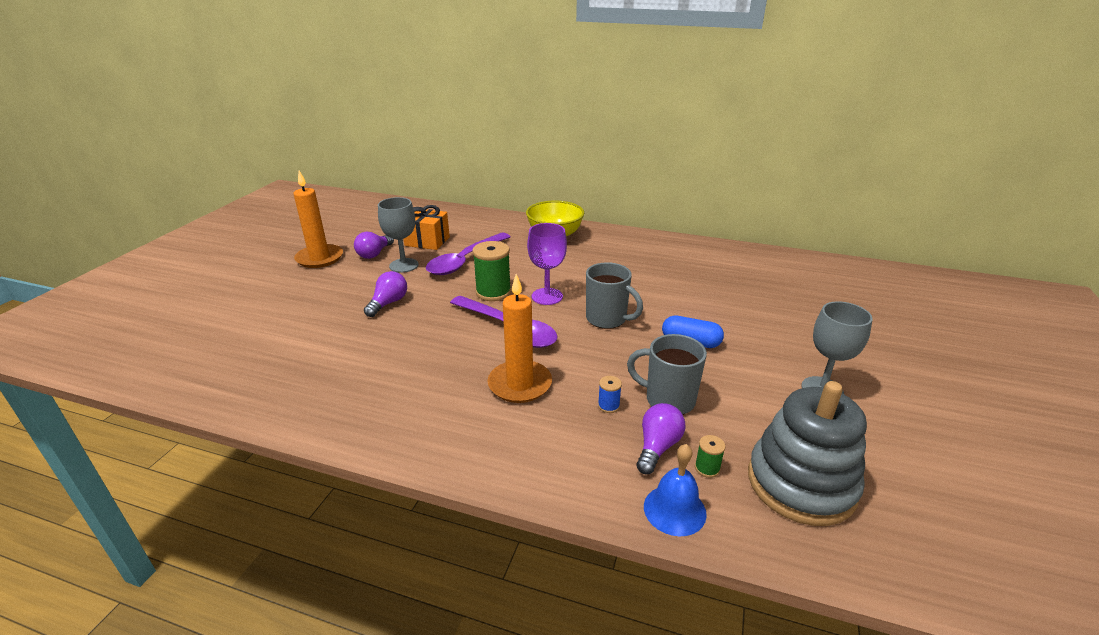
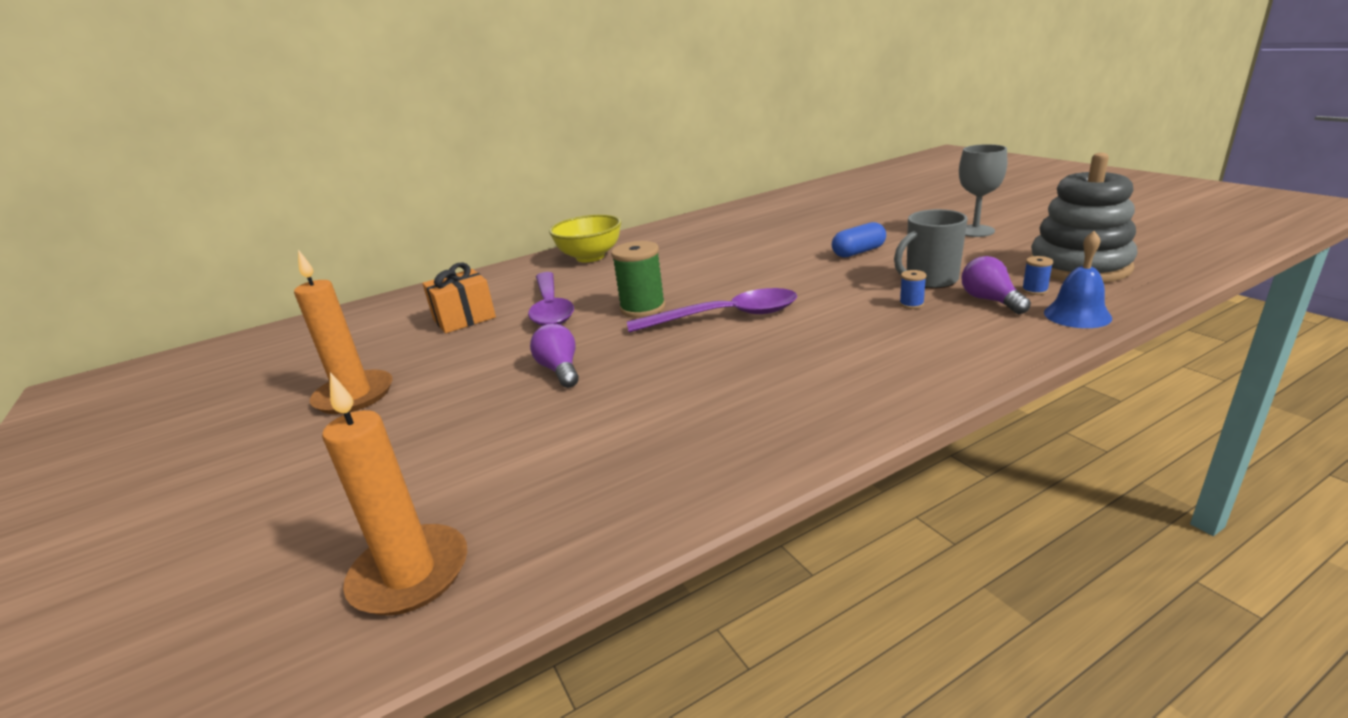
camera: 45 degrees left, 5 degrees down
purple light bulb [354,232,394,259] -> none
grey goblet [378,197,419,273] -> none
orange candle [487,274,552,403] -> orange candle moved to [322,372,467,616]
purple goblet [527,223,567,305] -> none
grey mug [586,262,643,329] -> none
green spool [695,435,726,478] -> blue spool [1022,256,1053,295]

